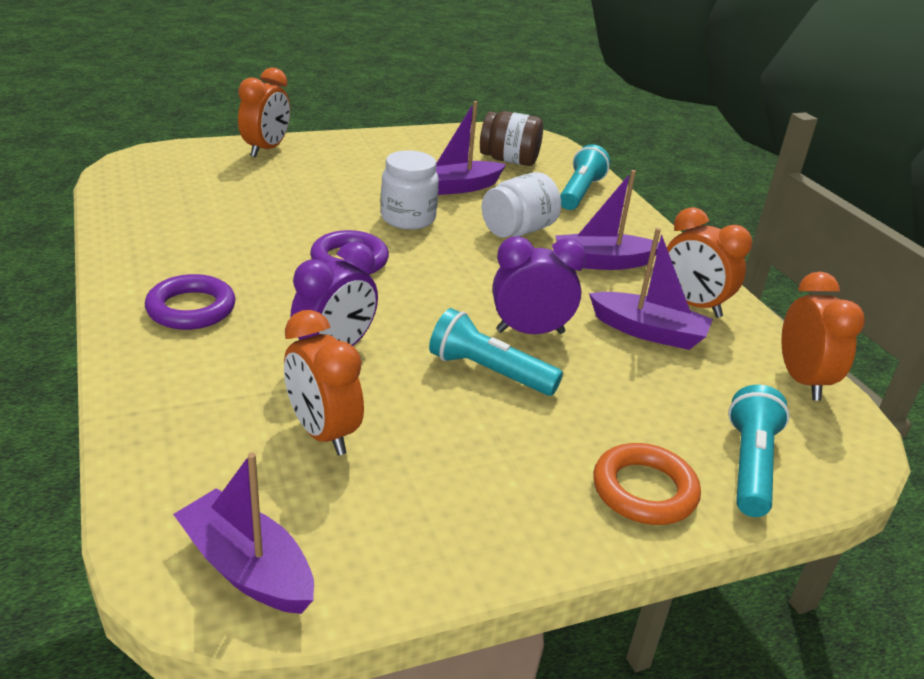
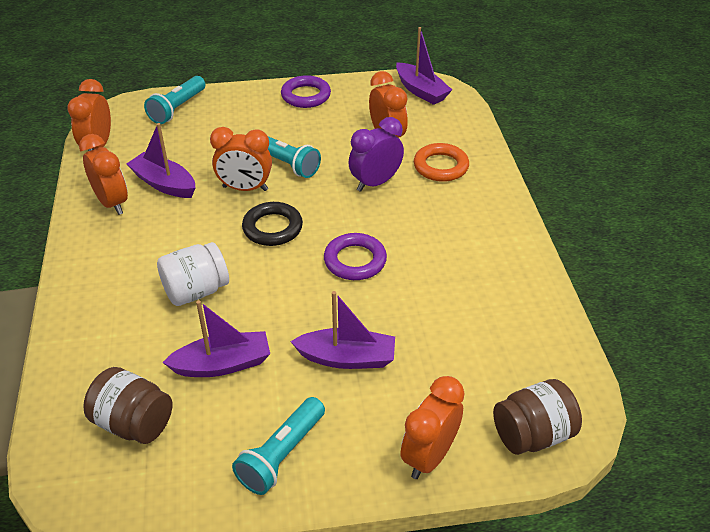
camera: 165 degrees left, 10 degrees up
purple ring [145,274,236,330] -> purple ring moved to [281,75,331,108]
white jar [381,150,439,230] -> none
purple clock [493,236,586,334] -> orange clock [210,127,272,191]
purple boat [555,170,659,270] -> purple boat moved to [290,291,395,369]
turquoise flashlight [560,144,610,210] -> turquoise flashlight moved to [232,397,325,495]
orange ring [593,443,701,525] -> orange ring moved to [414,143,469,182]
none -> black ring [242,202,303,246]
none -> brown jar [493,379,582,455]

